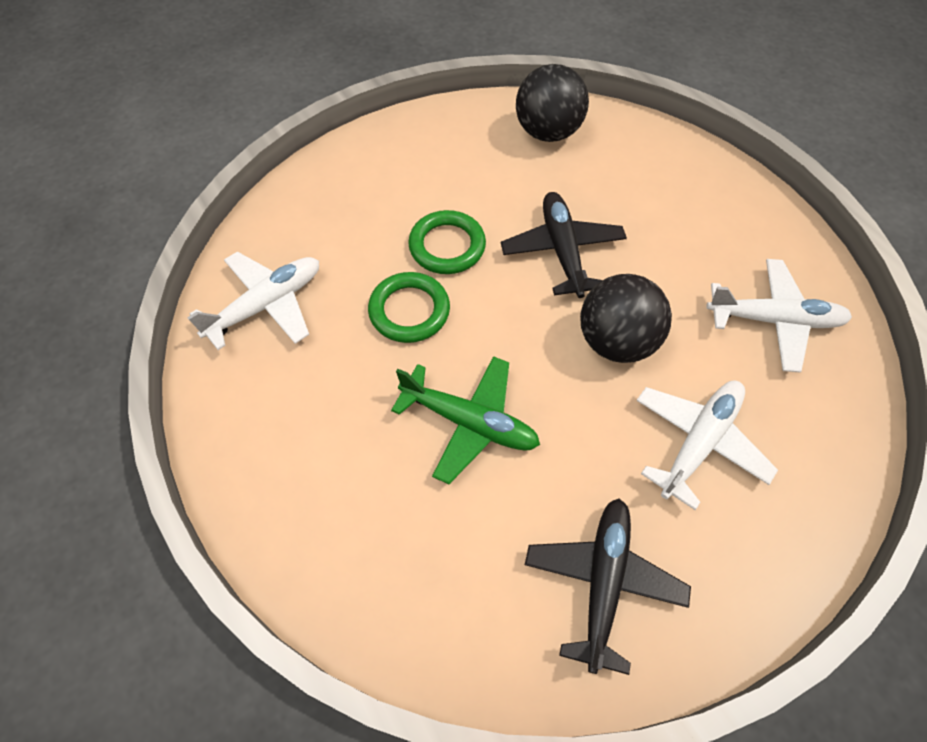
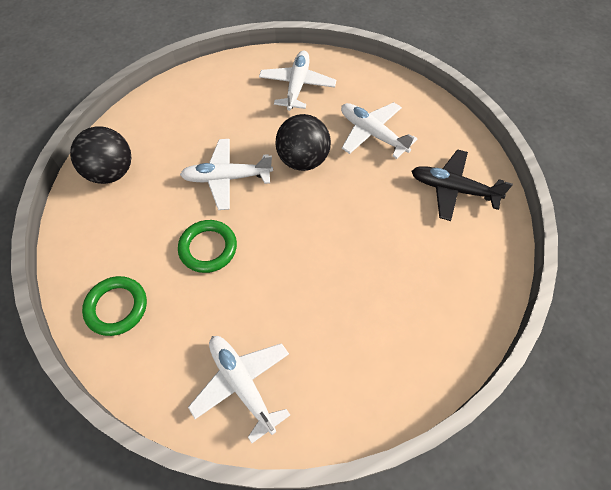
camera: 85 degrees left, 0 degrees up
green ring [368,272,450,343] -> green ring moved to [82,276,147,336]
green plane [391,356,540,484] -> none
black plane [501,192,627,298] -> white plane [180,139,273,210]

